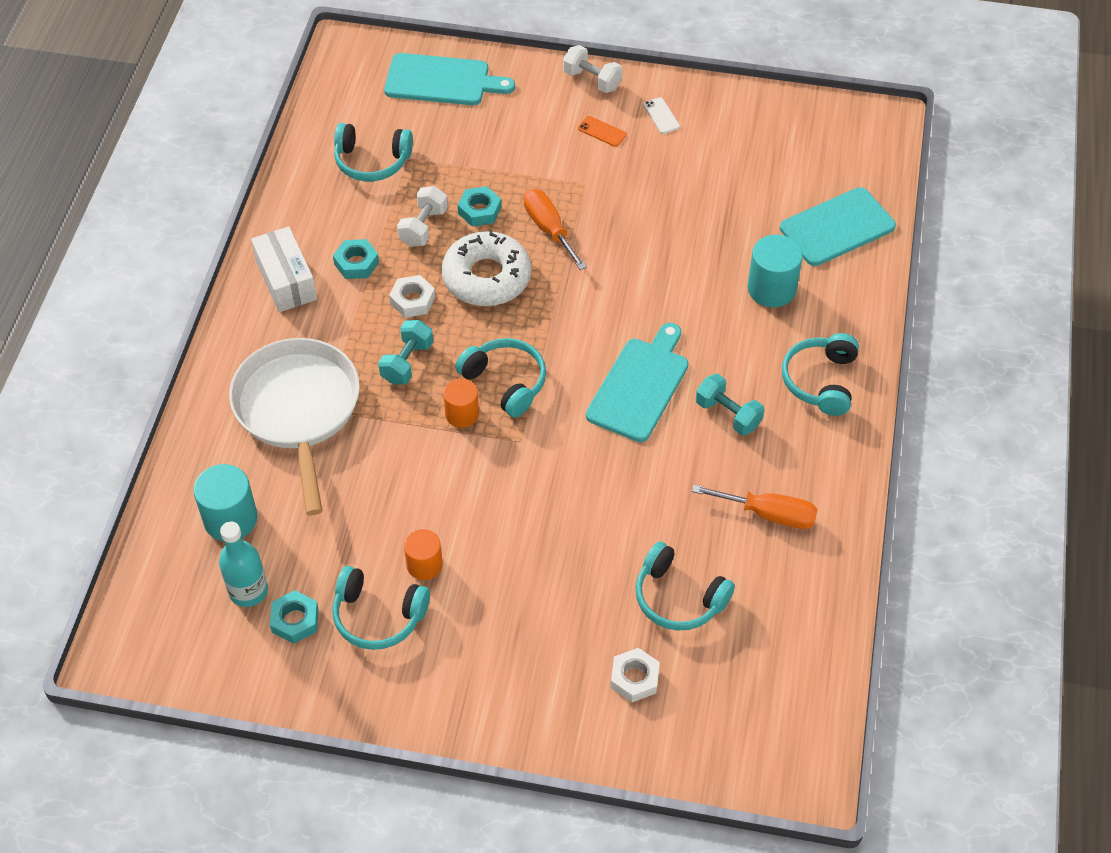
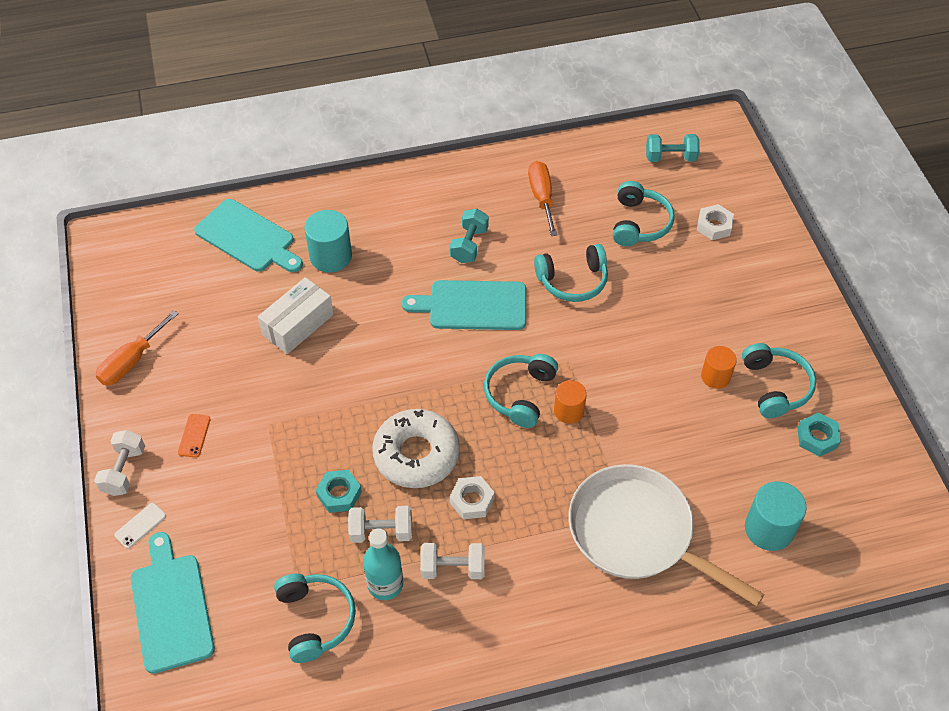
camera: 115 degrees left, 0 degrees up
turquoise bottle [219,521,268,607] -> turquoise bottle moved to [363,528,403,600]
white pan [229,338,360,515] -> white pan turned 75 degrees clockwise [569,464,765,606]
white box [251,226,317,312] -> white box moved to [258,277,334,354]
turquoise nut [333,239,379,279] -> white dumbbell [420,543,485,579]
turquoise dumbbell [378,320,433,384] -> turquoise dumbbell moved to [646,134,700,162]
orange screwdriver [524,189,587,270] -> orange screwdriver moved to [96,310,179,385]
white phone [643,97,680,134] -> white phone moved to [114,503,166,549]
turquoise headphones [782,333,859,416] -> turquoise headphones moved to [534,244,608,302]

